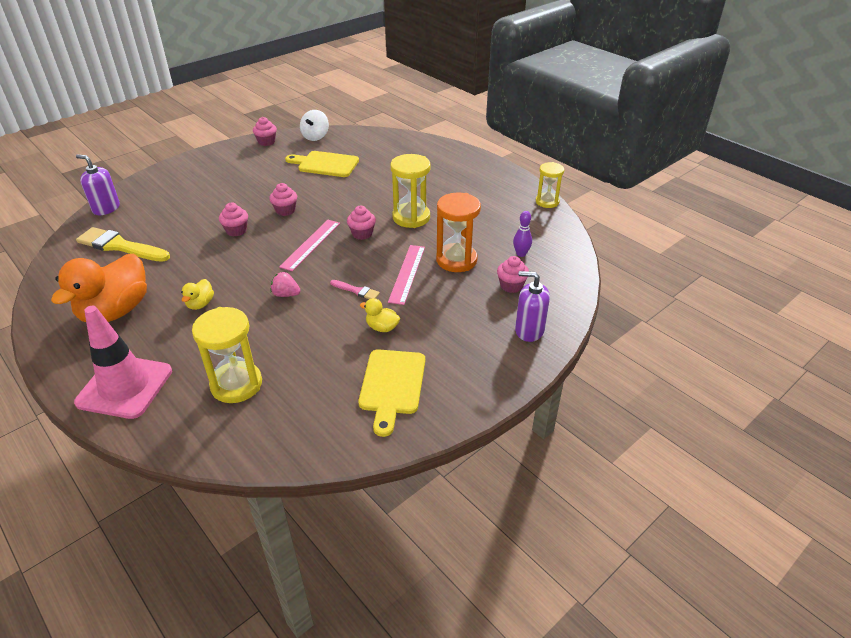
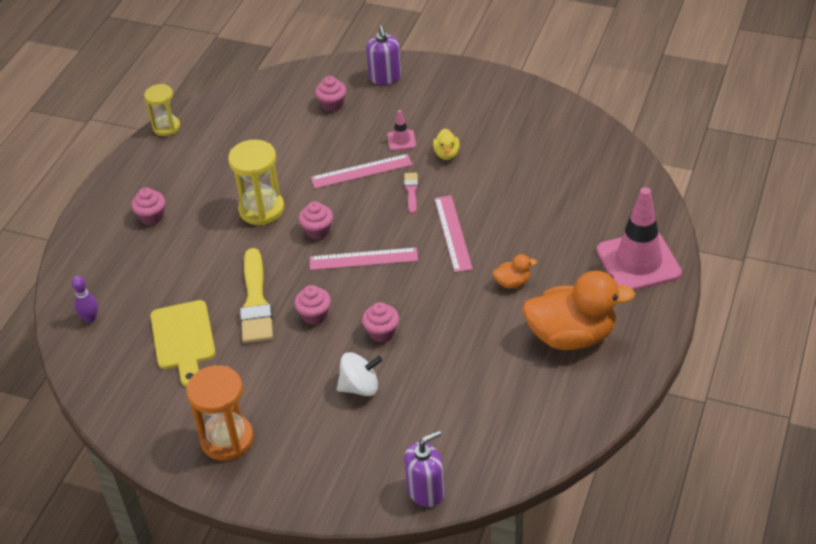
camera: 115 degrees left, 5 degrees up
purple soap dispenser [76,154,120,215] -> purple soap dispenser turned 120 degrees counterclockwise [404,430,444,507]
yellow brush [76,227,170,262] -> yellow brush moved to [240,248,273,343]
yellow duck [181,279,214,310] -> orange duck [493,254,537,288]
yellow hourglass [192,307,262,403] -> none
pink cupcake [253,117,277,146] -> pink cupcake moved to [132,187,165,225]
pink strawberry [270,272,301,297] -> pink ruler [434,195,473,272]
white spinning top [300,110,329,141] -> white spinning top moved to [337,352,382,396]
yellow cutting board [359,349,425,437] -> none
orange hourglass [436,193,481,272] -> orange hourglass moved to [186,365,254,461]
purple bowling pin [513,211,532,257] -> purple bowling pin moved to [72,276,98,323]
none -> pink traffic cone [387,110,416,151]

